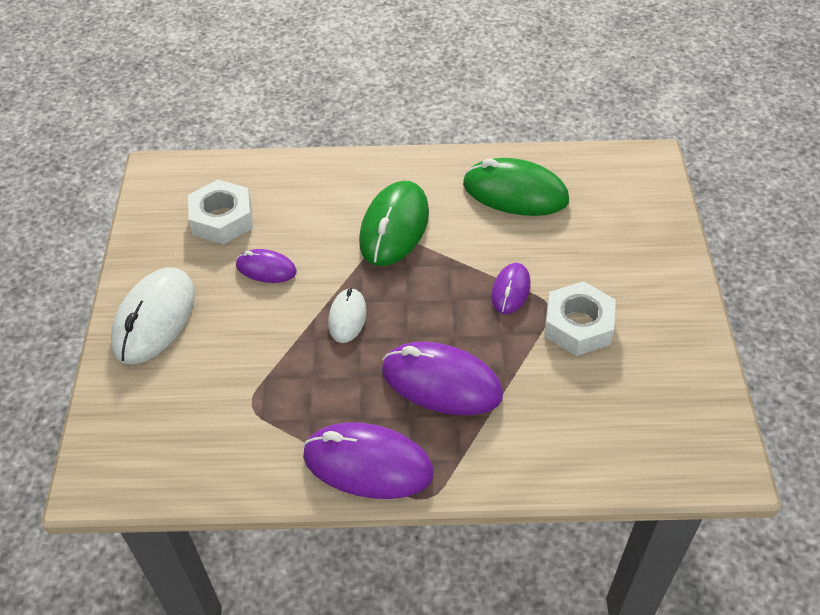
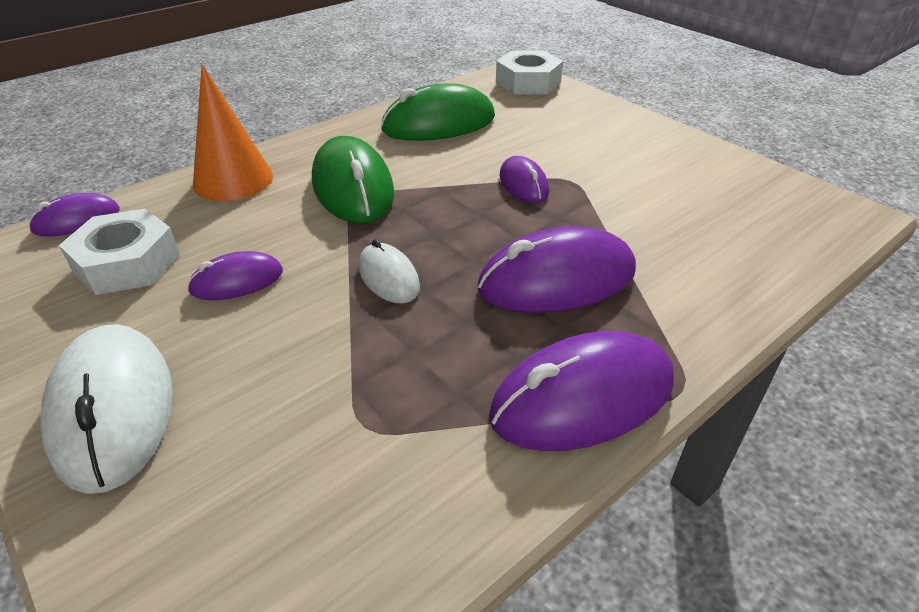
camera: 40 degrees left, 10 degrees down
white nut [544,281,616,356] -> white nut moved to [496,50,563,95]
none -> purple mouse [29,193,120,237]
none -> orange cone [193,64,273,201]

